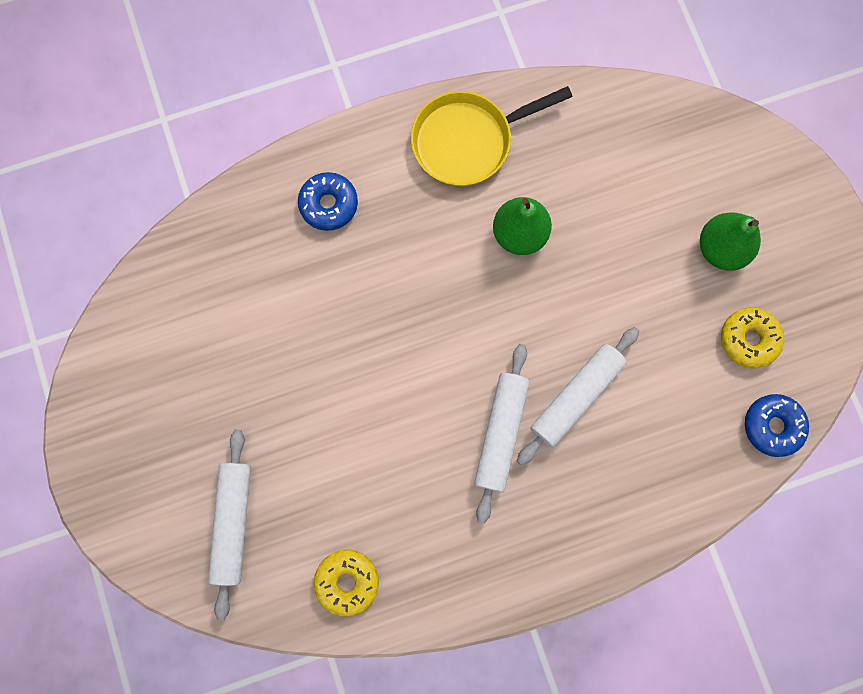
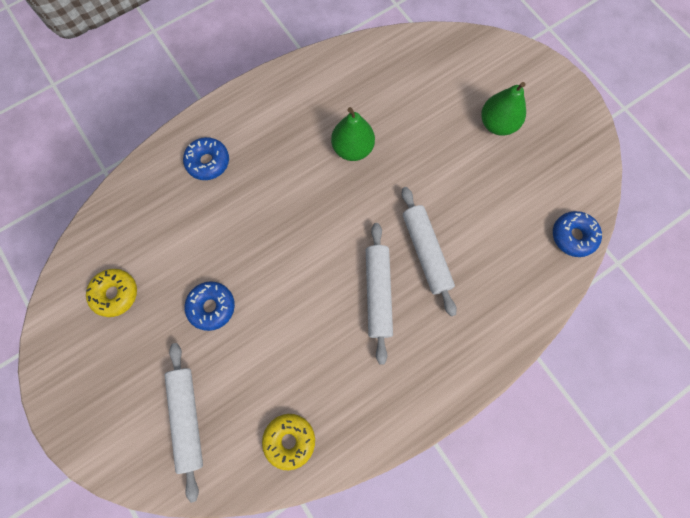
camera: 15 degrees left, 5 degrees down
yellow pan [411,86,572,186] -> none
white rolling pin [517,327,639,466] -> white rolling pin turned 45 degrees counterclockwise [401,187,457,316]
yellow donut [721,307,784,368] -> yellow donut moved to [86,269,137,317]
none -> blue donut [184,281,235,331]

